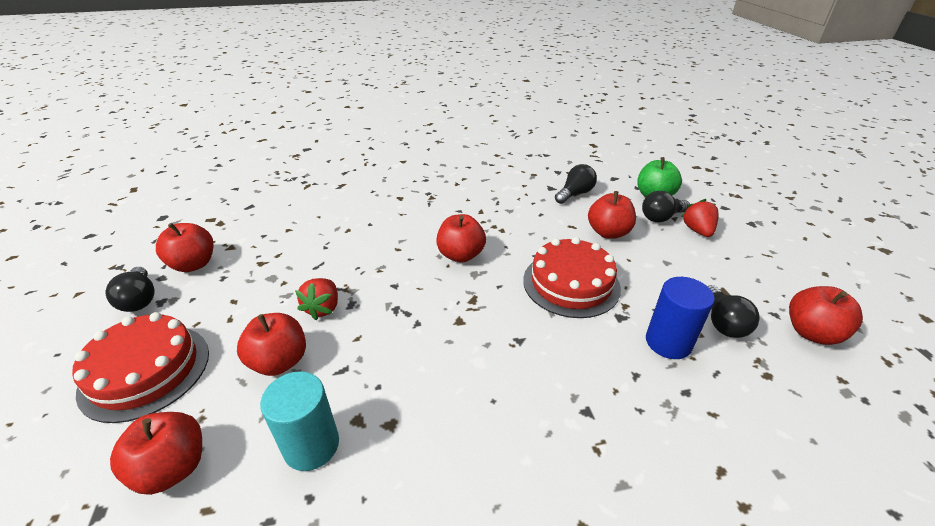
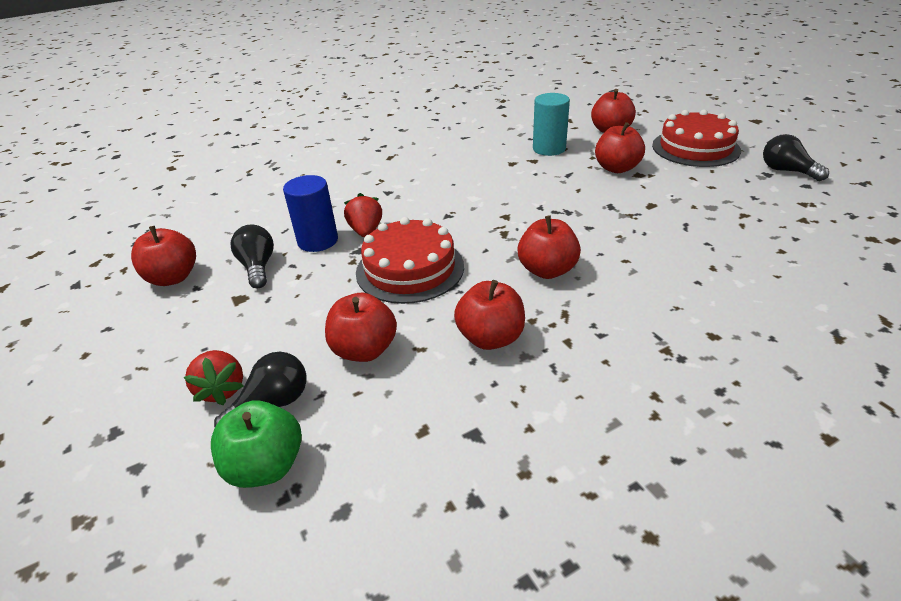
camera: 165 degrees right, 0 degrees up
red apple [156,223,214,272] -> red apple moved to [454,280,525,350]
red strawberry [295,278,338,320] -> red strawberry moved to [344,193,382,237]
black light bulb [555,164,597,204] -> none

